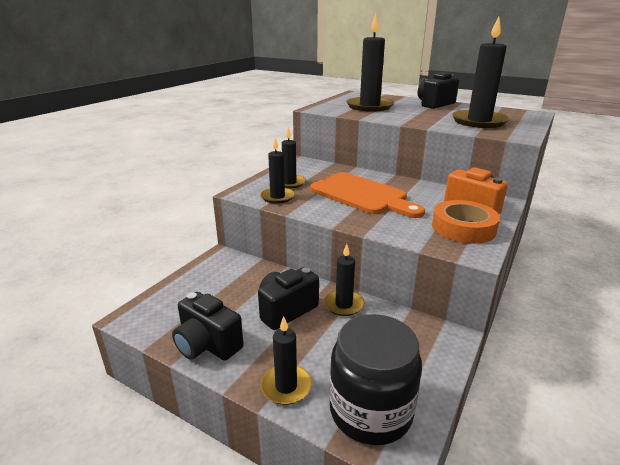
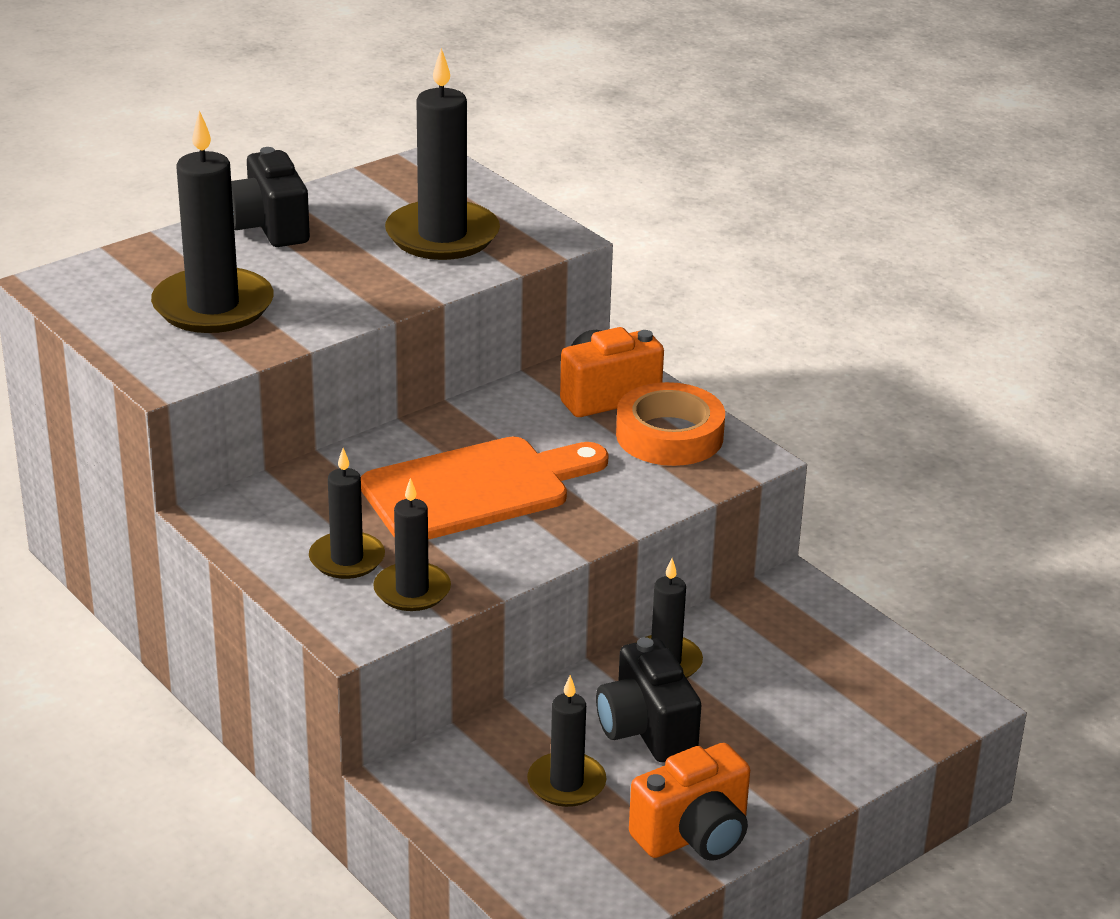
camera: 70 degrees left, 5 degrees up
black camera [172,292,244,361] -> orange camera [629,743,750,861]
black candle [260,316,312,405] -> black candle moved to [527,675,607,807]
black jar [329,314,422,445] -> none

